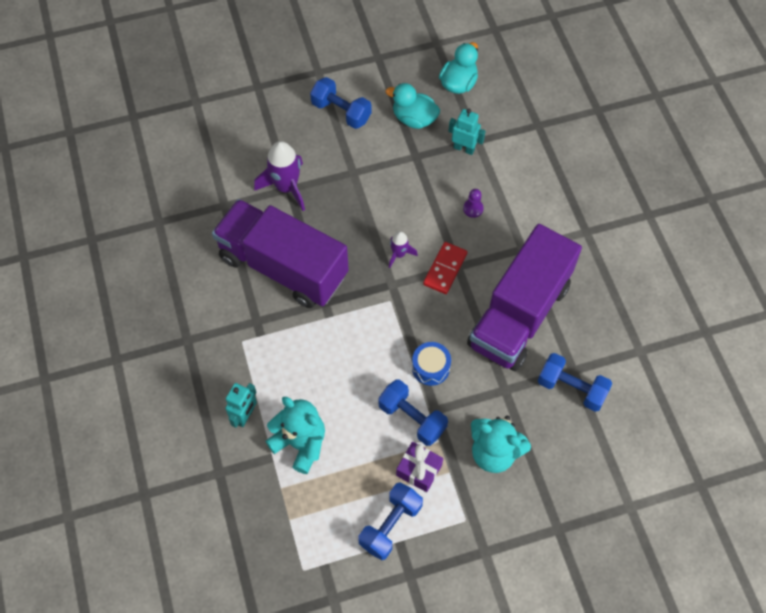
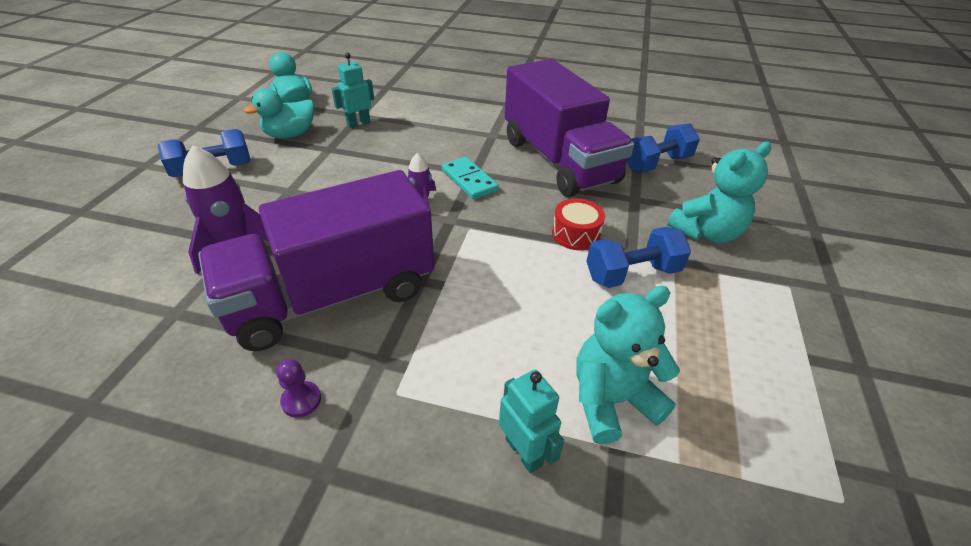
camera: 60 degrees left, 20 degrees down
blue dumbbell [359,483,423,560] -> none
purple gift [396,442,443,492] -> none
blue drum [412,342,451,386] -> red drum [552,198,605,250]
red domino [423,242,468,294] -> turquoise domino [442,157,499,199]
purple pawn [463,189,483,218] -> purple pawn moved to [276,359,321,418]

